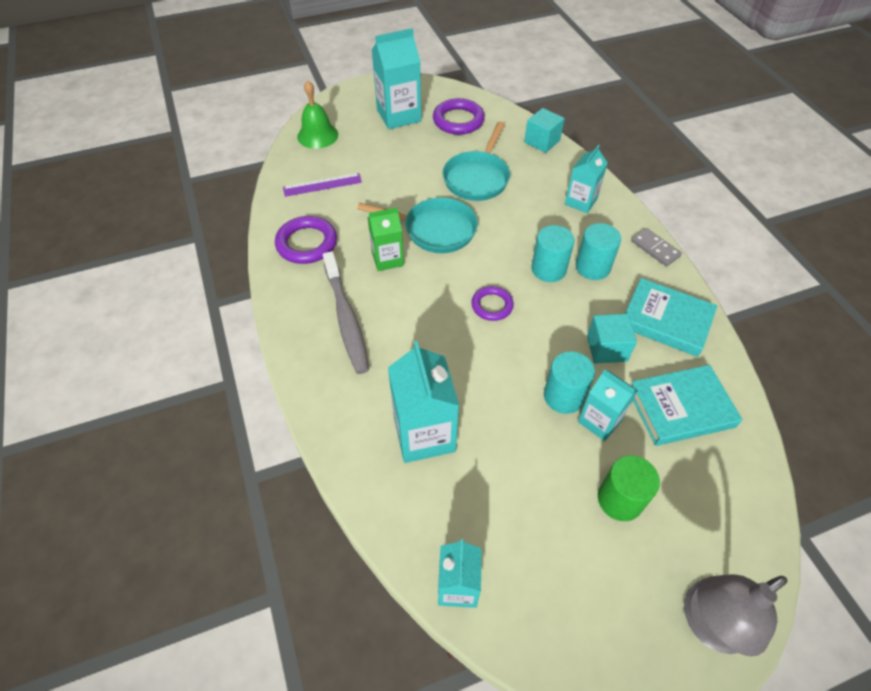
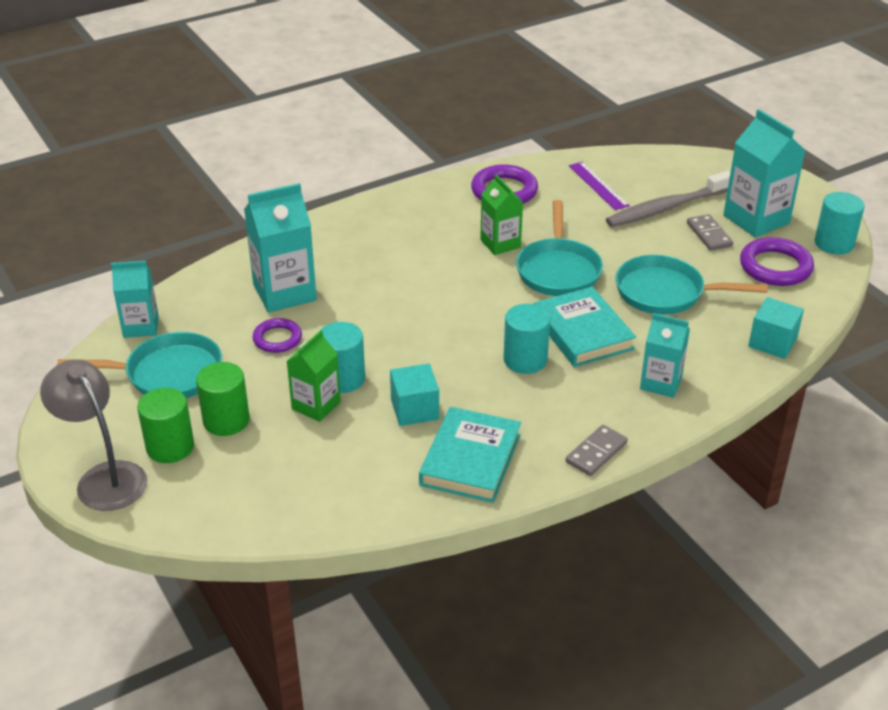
camera: 80 degrees right, 15 degrees down
green bell [297,80,338,149] -> none
grey toothbrush [323,251,369,374] -> grey toothbrush moved to [606,171,731,227]
purple ring [471,286,514,321] -> purple ring moved to [252,318,302,353]
turquoise cylinder [576,223,621,280] -> turquoise cylinder moved to [815,192,865,255]
turquoise carton [578,369,638,441] -> green carton [287,330,341,422]
turquoise book [632,365,742,446] -> turquoise book moved to [534,287,636,367]
none -> turquoise pan [57,332,222,398]
none -> green cylinder [137,388,194,463]
none -> grey domino [687,214,733,251]

